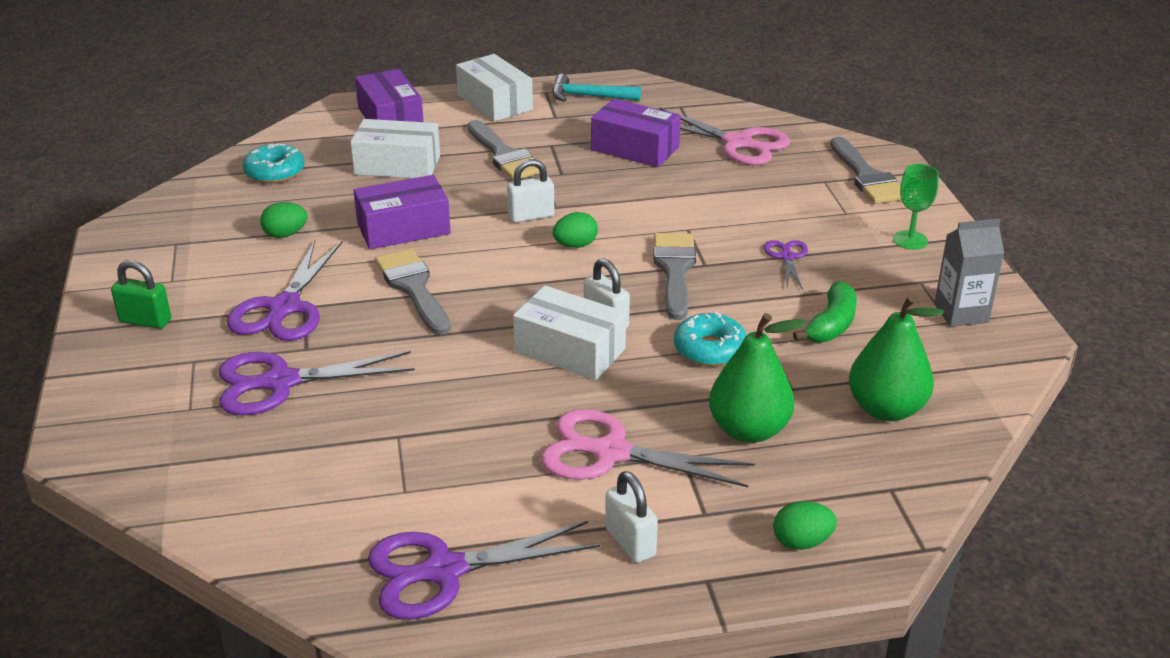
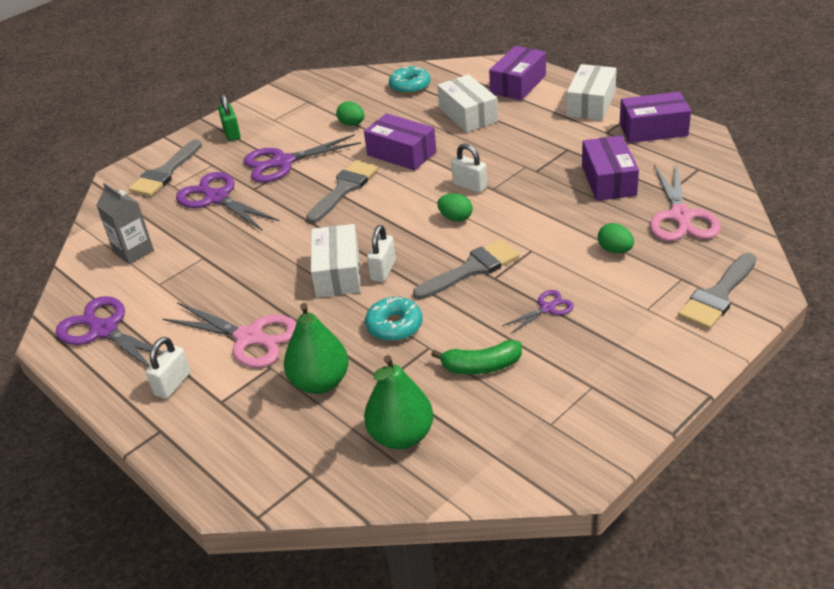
camera: 60 degrees right, 5 degrees up
grey brush [468,120,540,181] -> grey brush moved to [129,139,202,197]
pink scissors [541,409,755,487] -> pink scissors turned 135 degrees clockwise [163,302,297,368]
turquoise hammer [552,74,641,102] -> purple box [620,92,691,143]
green egg [773,501,837,550] -> green egg moved to [598,223,634,253]
green goblet [893,164,939,250] -> none
grey carton [934,219,1004,327] -> grey carton moved to [96,183,154,264]

